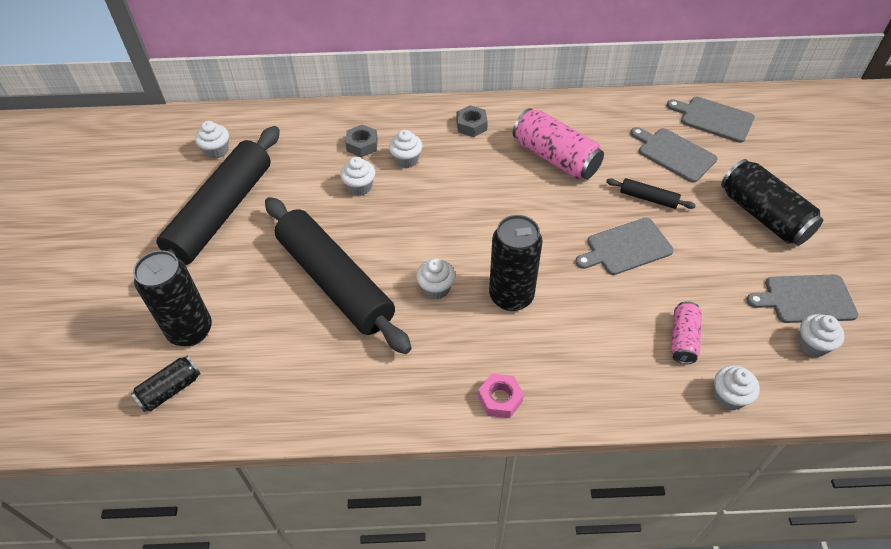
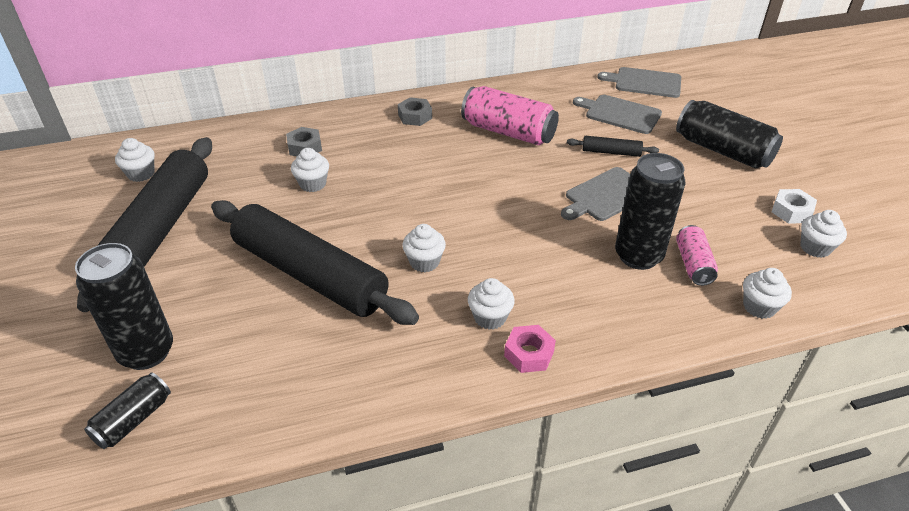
camera: 15 degrees left, 10 degrees down
white cupcake [389,130,423,168] -> white cupcake moved to [468,278,515,330]
black can [489,215,543,311] -> black can moved to [615,153,686,270]
grey cutting board [747,274,858,323] -> white nut [772,189,817,224]

